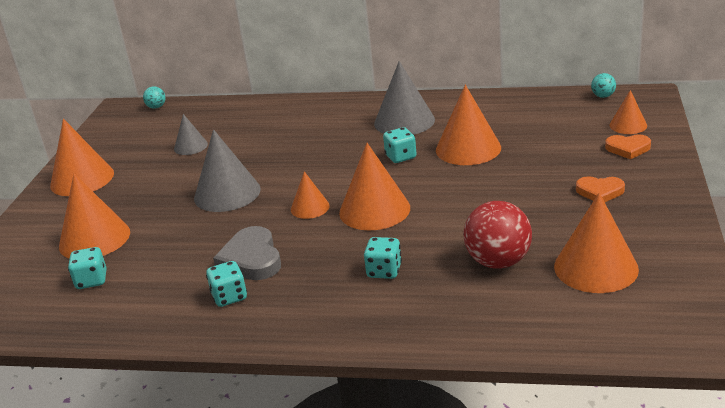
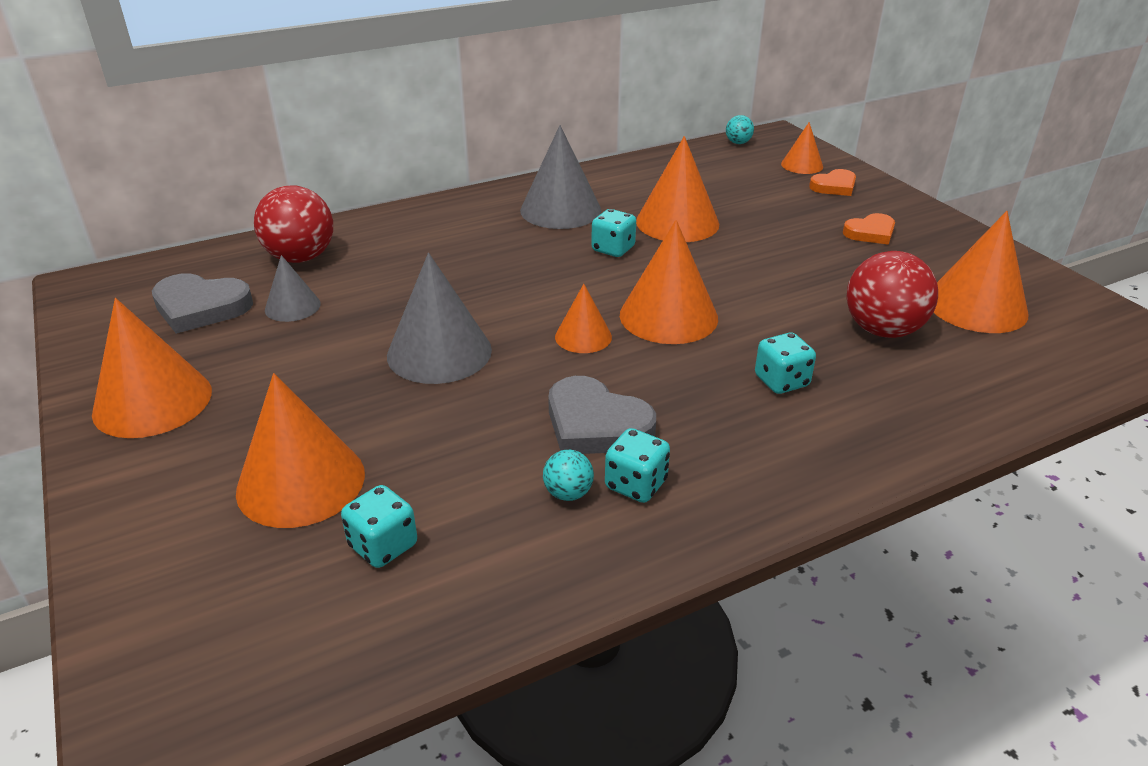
camera: 40 degrees left, 5 degrees up
turquoise ball [143,86,166,109] -> turquoise ball moved to [543,450,594,501]
none -> grey heart [152,273,253,334]
none -> red ball [254,185,333,263]

